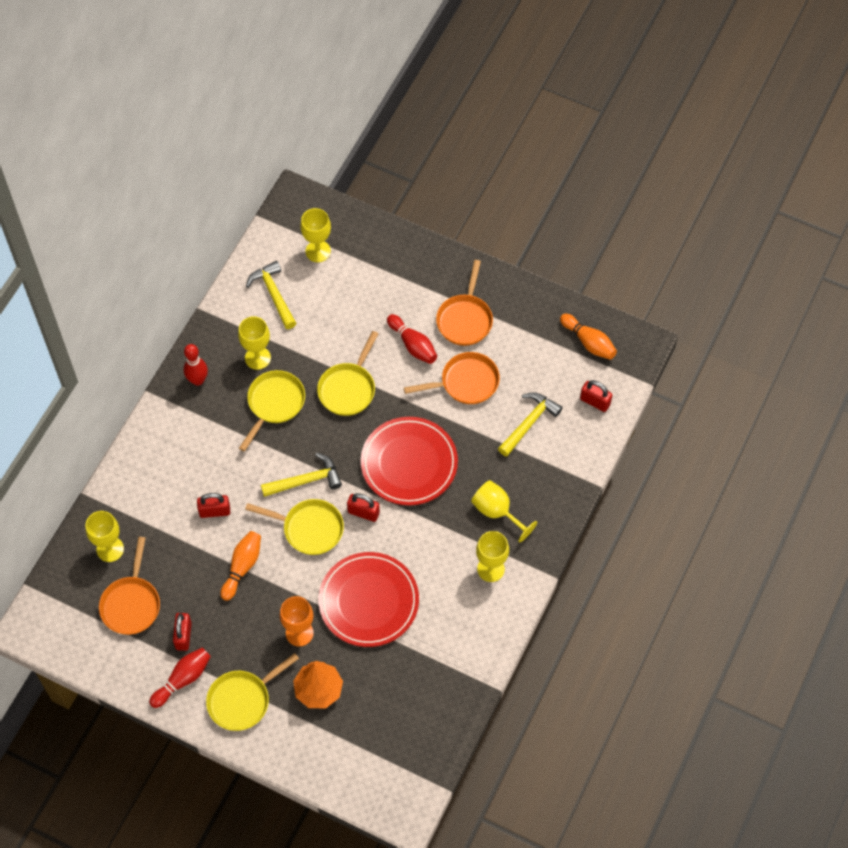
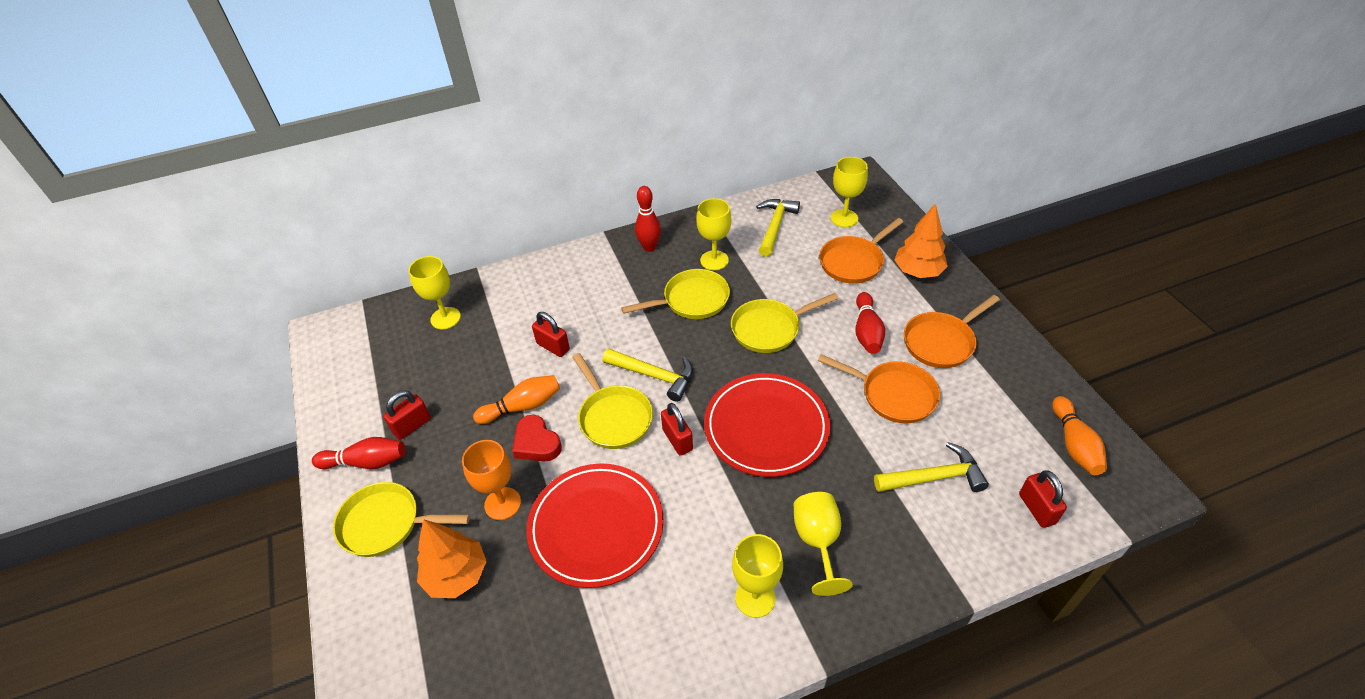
camera: 45 degrees right, 15 degrees down
orange pan [99,537,160,635] -> orange pan moved to [819,218,903,284]
none -> red heart [512,415,562,461]
none -> orange tree [894,203,948,278]

